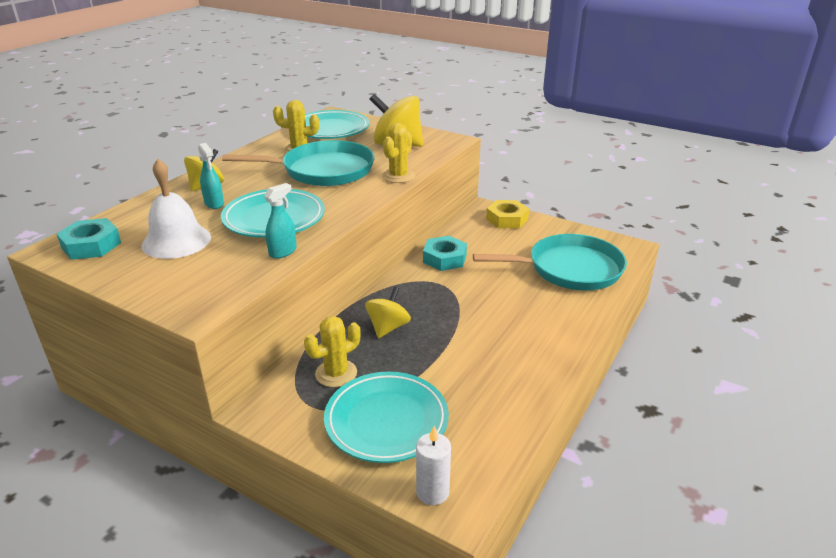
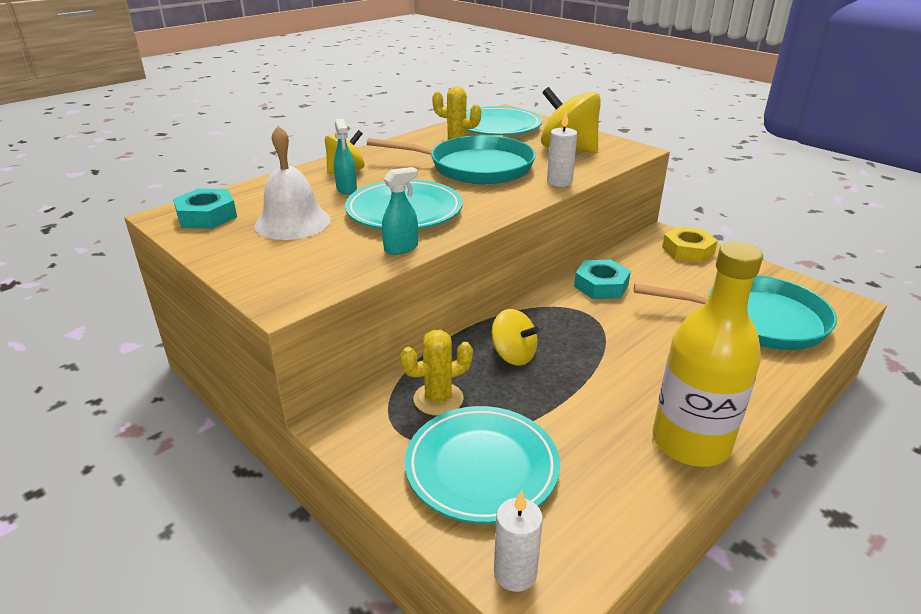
camera: 15 degrees right, 0 degrees up
yellow spinning top [365,287,411,338] -> yellow spinning top turned 90 degrees clockwise [492,309,539,366]
yellow cactus [382,123,415,183] -> white candle [547,112,577,187]
none -> yellow bottle [652,242,763,467]

